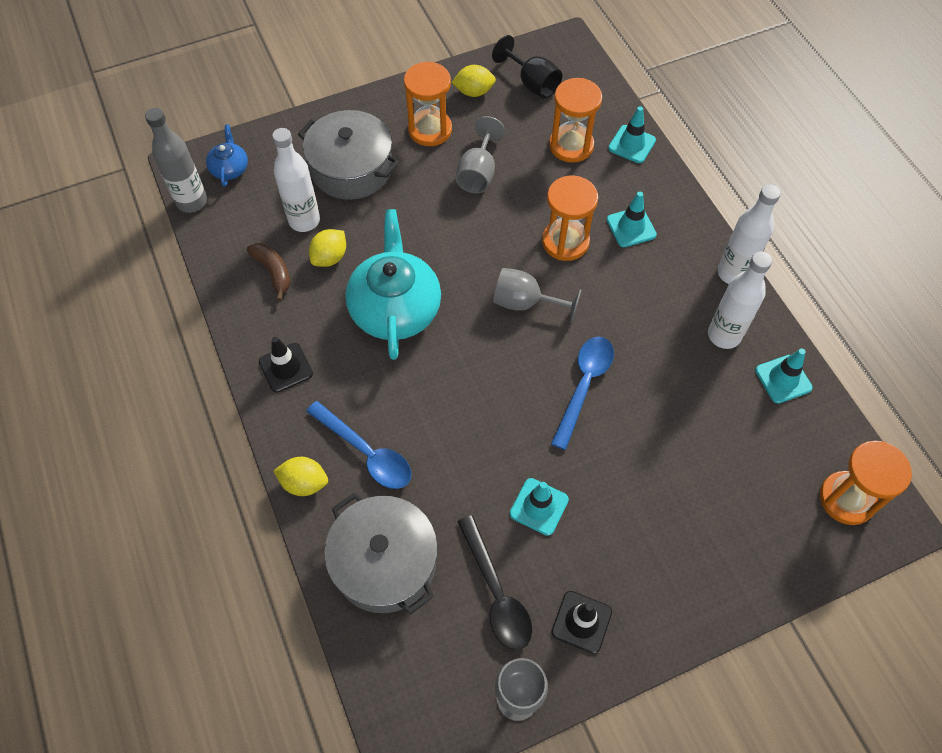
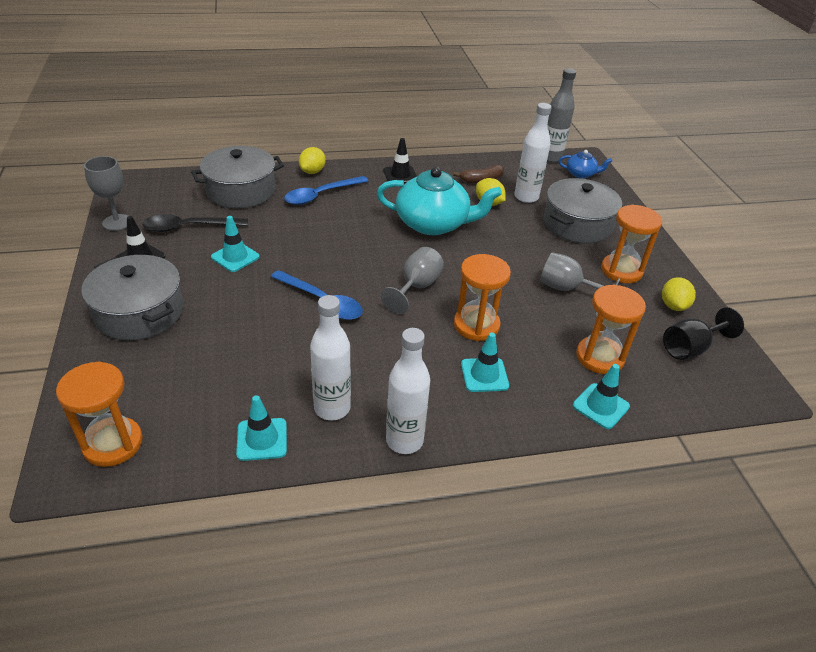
camera: 100 degrees right, 20 degrees down
none -> grey pot [81,255,183,340]

